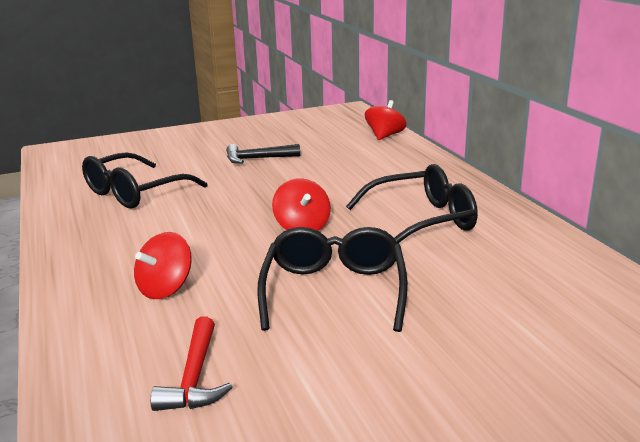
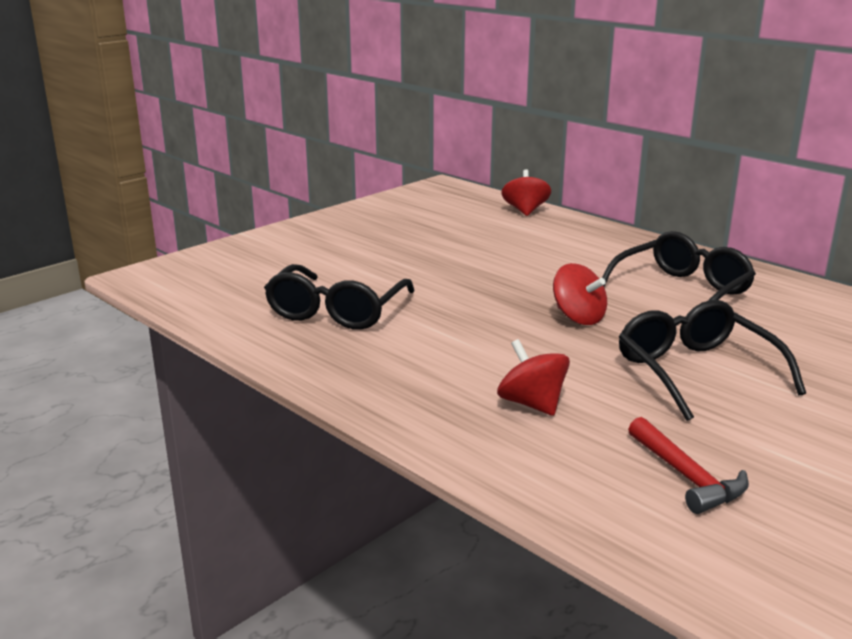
camera: 25 degrees left, 0 degrees up
red spinning top [134,232,192,299] -> red spinning top turned 135 degrees clockwise [497,339,570,416]
black hammer [226,144,300,164] -> none

